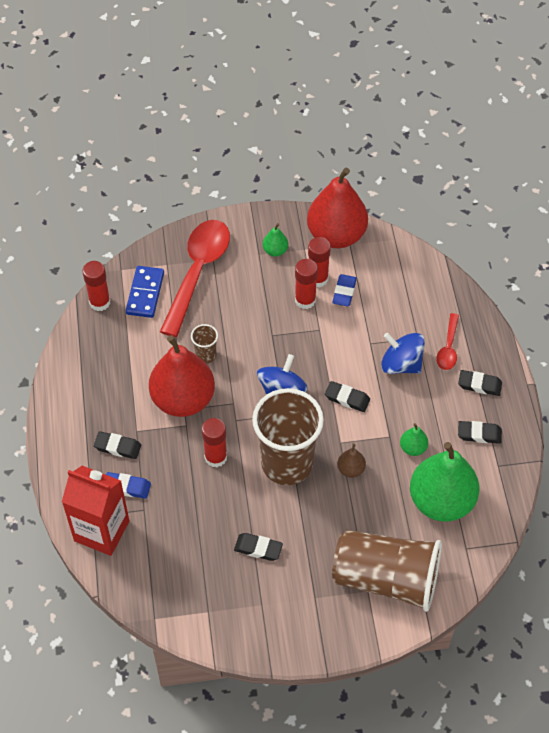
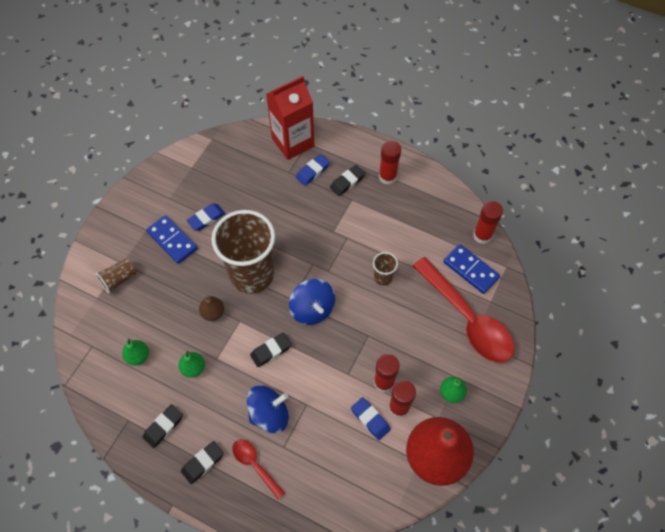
camera: 125 degrees right, 5 degrees up
red pear [149,335,215,417] -> none
red glue stick [202,418,227,467] -> red glue stick moved to [379,141,401,185]
black eraser [234,533,283,561] -> blue eraser [187,204,225,231]
brown cup [332,530,442,612] -> brown cup [96,258,136,294], size x0.42
green pear [410,442,479,522] -> green pear [122,338,149,365], size x0.42
none -> blue domino [146,215,198,264]

